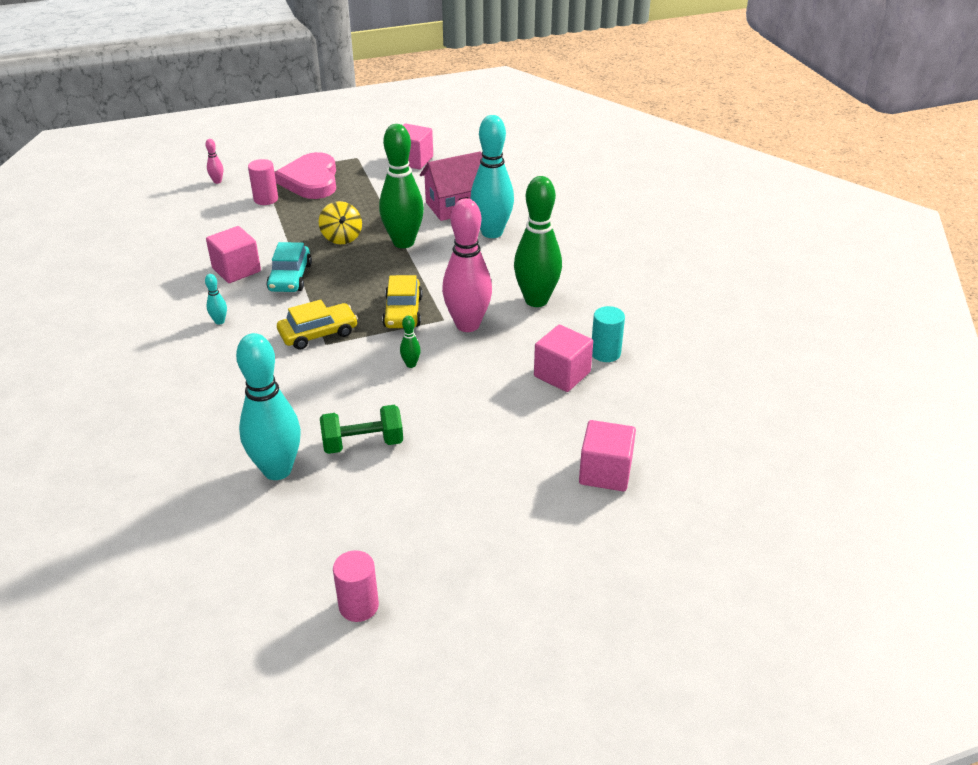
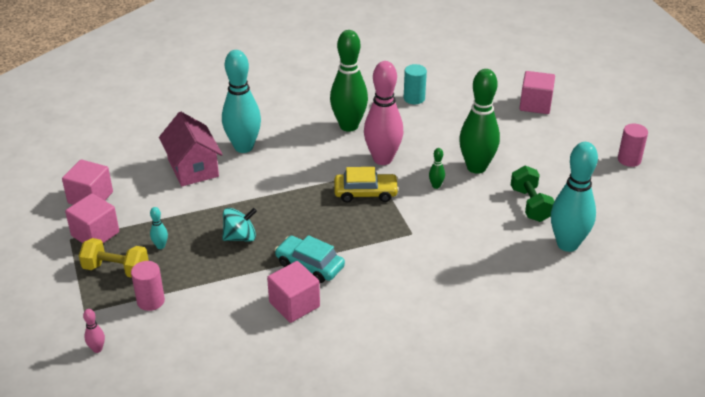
camera: 90 degrees left, 0 degrees up
turquoise bowling pin [205,274,227,325] -> turquoise bowling pin moved to [150,207,168,249]
turquoise car [266,242,312,292] -> turquoise car turned 150 degrees counterclockwise [275,235,345,283]
pink heart [274,152,336,199] -> yellow dumbbell [79,238,149,278]
yellow car [277,300,358,350] -> none
yellow spinning top [319,201,362,244] -> turquoise spinning top [222,208,257,242]
pink cylinder [333,550,379,622] -> pink cylinder moved to [618,124,648,167]
green bowling pin [379,124,424,248] -> green bowling pin moved to [459,69,500,174]
pink cube [534,325,593,392] -> pink cube moved to [65,193,119,243]

